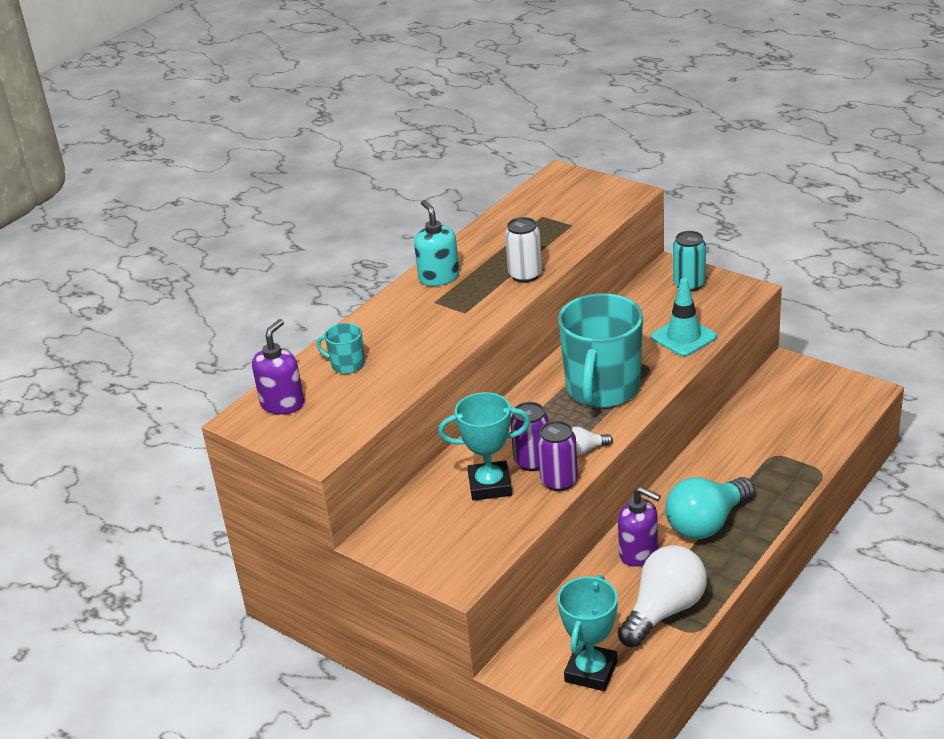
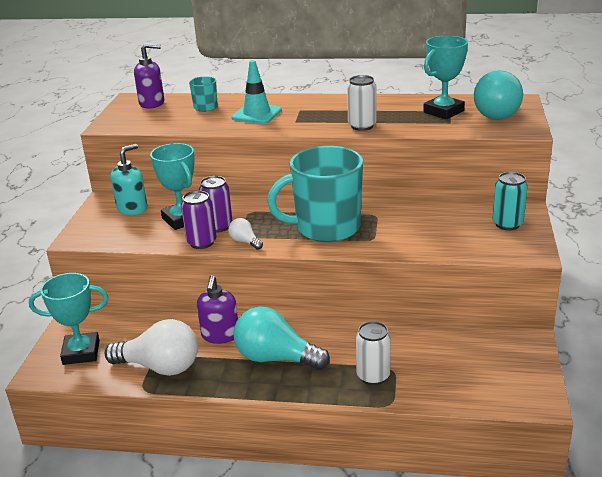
camera: 60 degrees right, 5 degrees down
turquoise soap dispenser [414,200,459,286] -> turquoise soap dispenser moved to [111,144,147,215]
turquoise traffic cone [651,278,717,357] -> turquoise traffic cone moved to [231,60,282,124]
none -> white can [356,321,391,385]
none -> turquoise trophy [423,36,468,119]
none -> turquoise light bulb [473,70,523,120]

